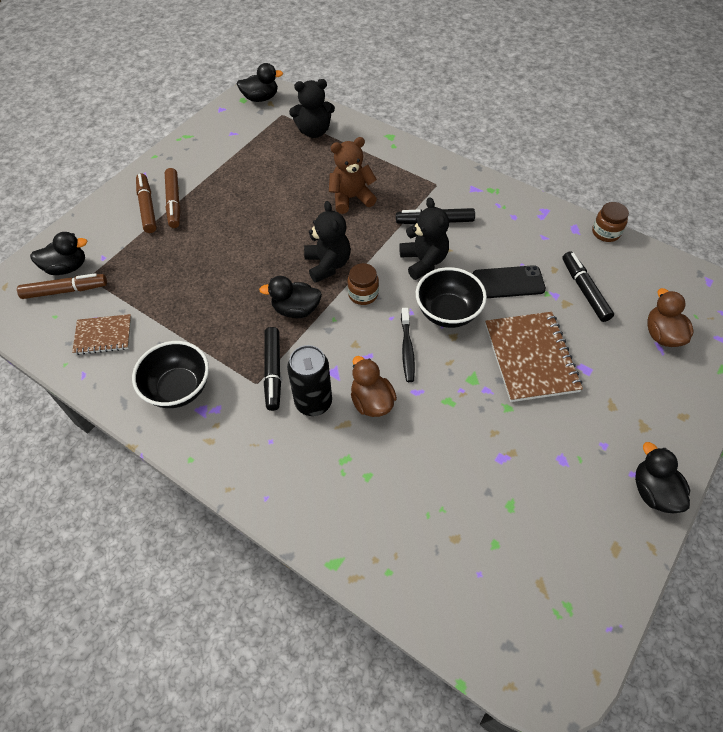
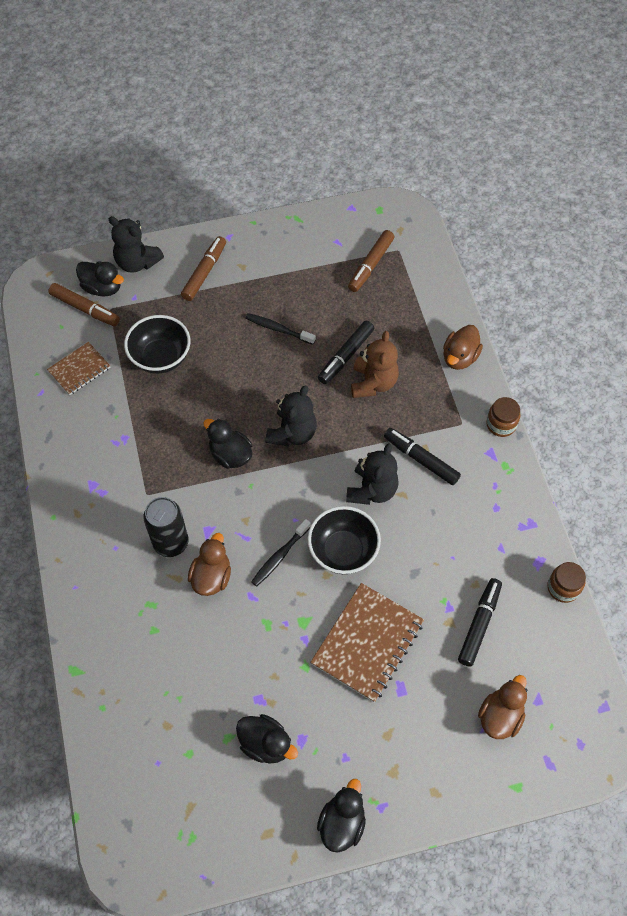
camera: 40 degrees right, 5 degrees up
brown notebook [72,314,132,355] -> brown notebook turned 75 degrees counterclockwise [47,342,110,395]
black bowl [132,341,209,408] -> black bowl moved to [124,315,190,374]
brown marker [165,168,180,228] -> brown marker moved to [348,230,394,292]
black duck [237,63,283,102] -> black duck moved to [236,714,298,764]
black marker [264,327,281,411] -> black marker moved to [318,321,374,384]
black teddy bear [289,79,335,138] -> black teddy bear moved to [109,216,164,273]
brown teddy bear [329,137,377,214] -> brown teddy bear turned 75 degrees clockwise [351,331,399,398]
brown jar [347,263,379,305] -> brown jar moved to [486,397,520,437]
black phone [473,265,546,298] -> none
none -> black toothbrush [245,313,316,345]
none -> brown duck [443,325,483,370]

